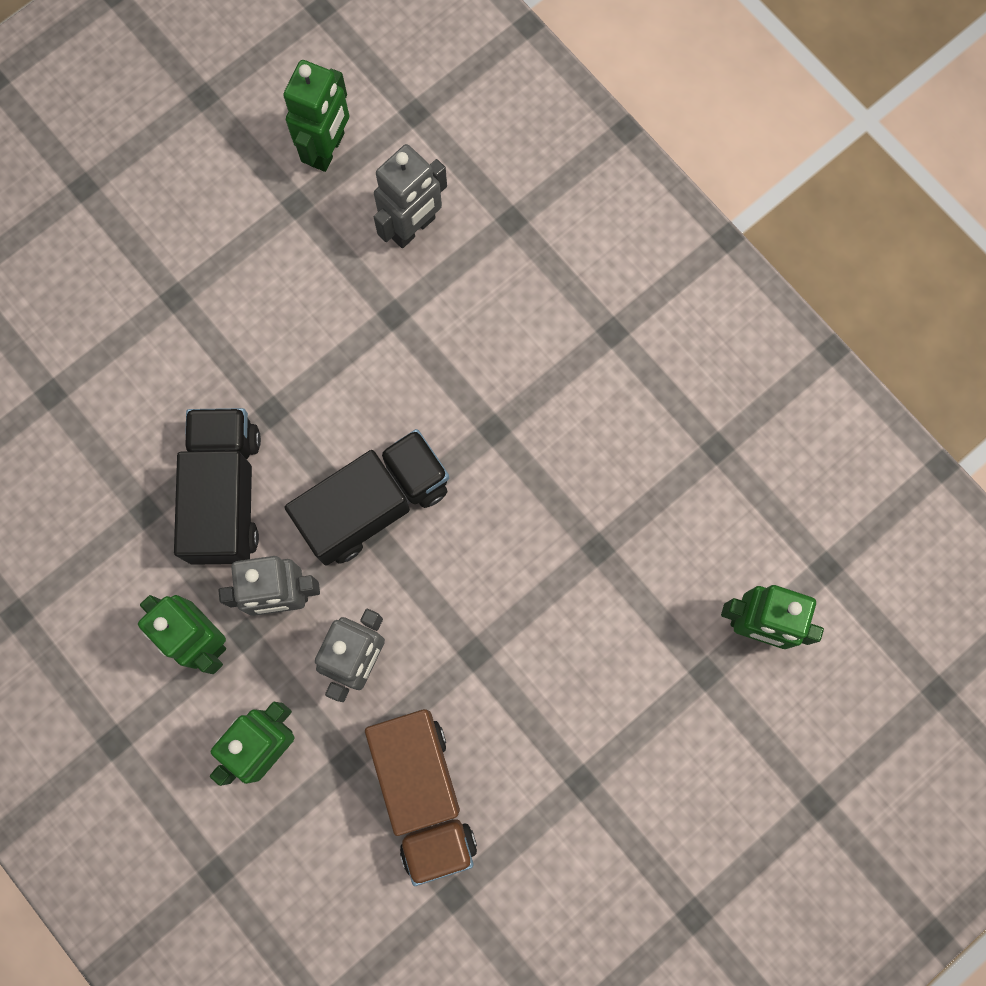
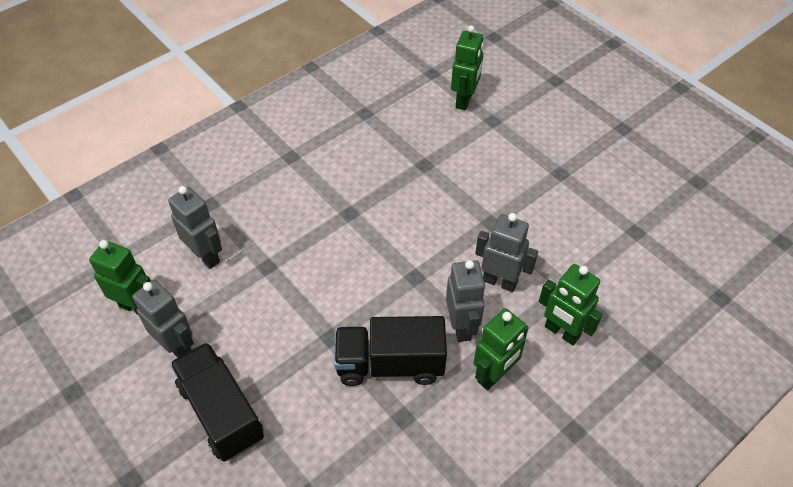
camera: 90 degrees left, 25 degrees down
black truck [285,429,449,566] -> black truck moved to [170,342,264,462]
brown truck [365,709,477,886] -> none
none -> grey robot [132,280,194,358]

